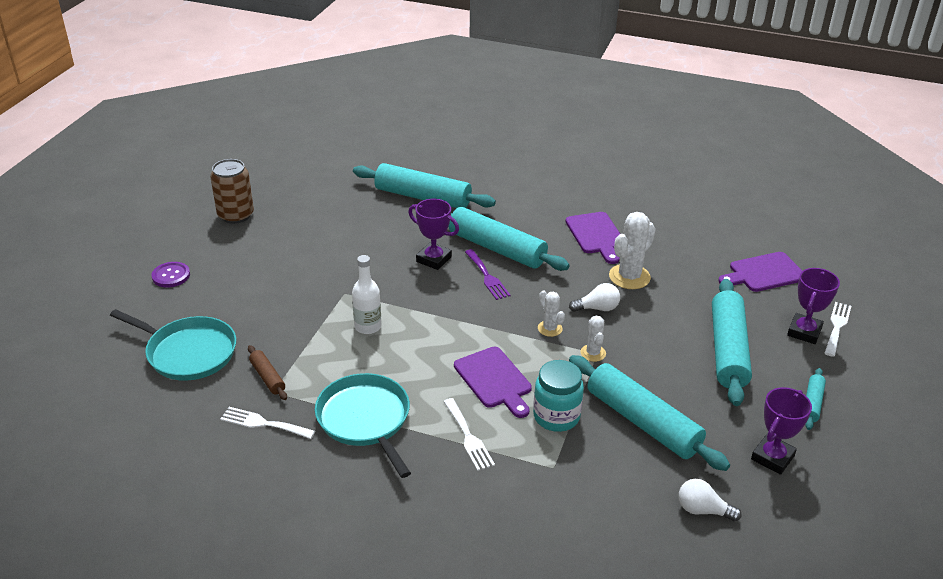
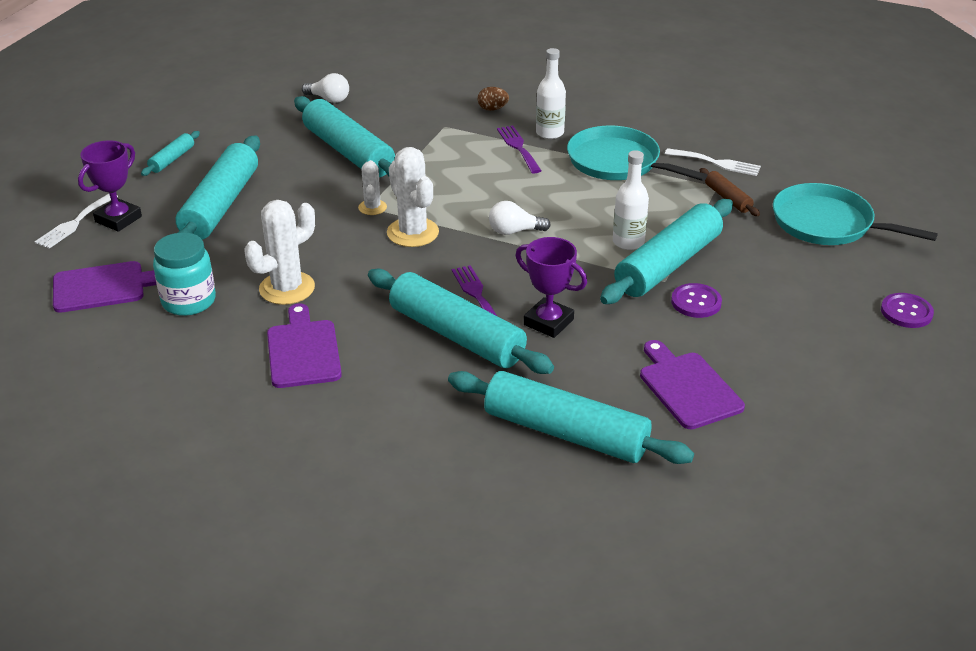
camera: 175 degrees left, 0 degrees up
brown can [210,159,254,224] -> none
turquoise pan [315,373,411,478] -> turquoise pan turned 150 degrees clockwise [567,126,707,181]
white fork [443,398,495,471] -> purple fork [497,125,542,174]
purple cutting board [454,347,532,418] -> purple cutting board moved to [640,340,745,430]
turquoise jar [533,360,584,432] -> turquoise jar moved to [153,233,216,316]
white cactus [538,290,565,337] -> white cactus [387,147,439,247], size x1.78
white light bulb [569,283,620,312] -> white light bulb moved to [489,201,551,235]
purple trophy [751,387,812,475] -> none
none -> brown egg [478,87,509,111]
none -> white bottle [536,48,566,139]
none -> turquoise rolling pin [600,199,733,304]
none -> purple button [671,283,722,318]

